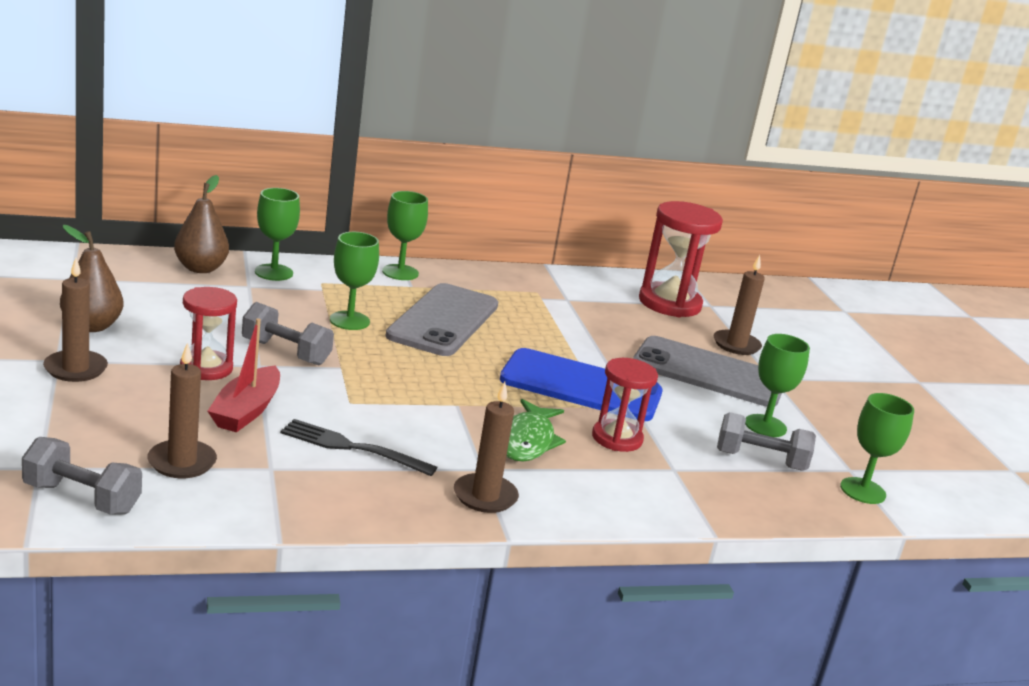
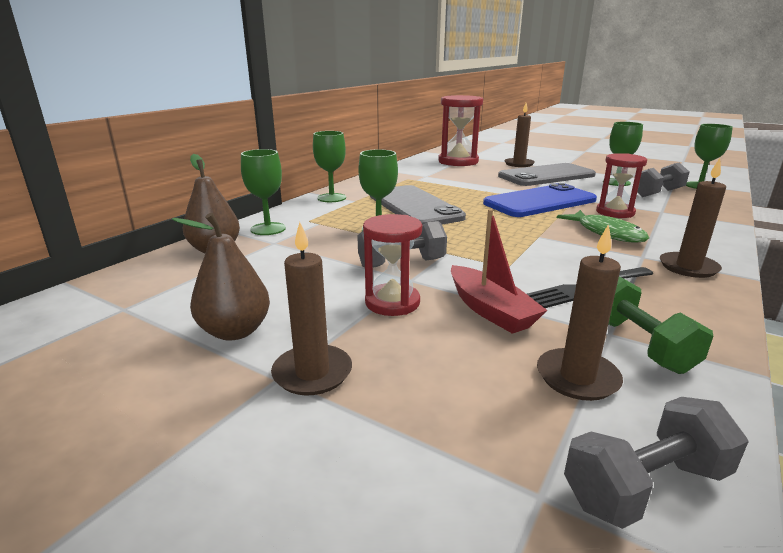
camera: 40 degrees left, 0 degrees up
none -> green dumbbell [608,276,713,374]

